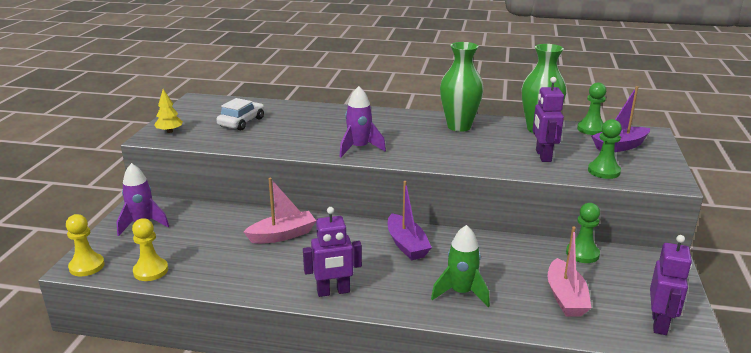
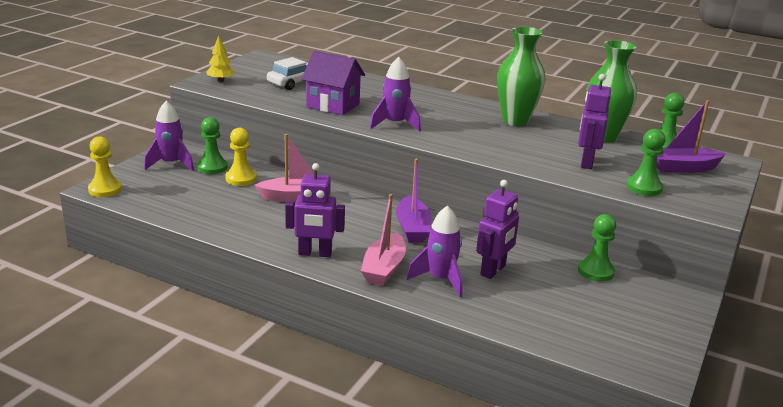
camera: 15 degrees right, 0 degrees up
yellow pawn [132,218,168,281] -> yellow pawn moved to [225,128,257,186]
green rocket [431,225,490,307] -> purple rocket [407,205,462,297]
pink boat [548,227,592,317] -> pink boat moved to [361,194,406,286]
purple robot [650,235,692,335] -> purple robot moved to [476,180,519,279]
none -> green pawn [197,117,228,174]
none -> purple house [302,51,365,115]

